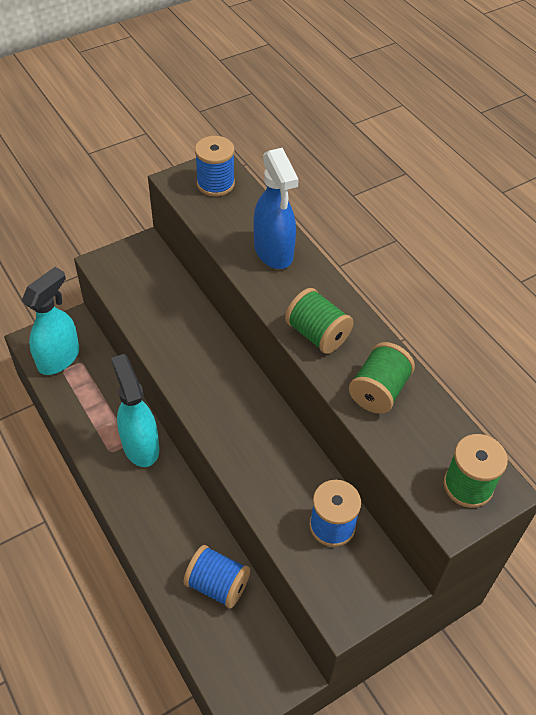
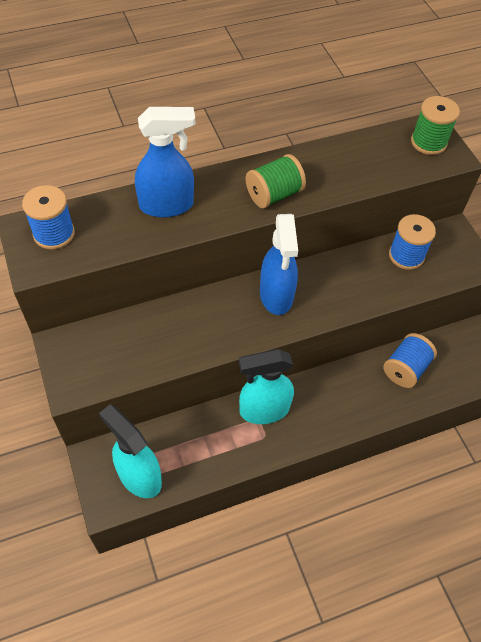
camera: 80 degrees left, 5 degrees up
green spool [349,342,415,414] -> none
none -> blue spray bottle [260,214,298,315]

